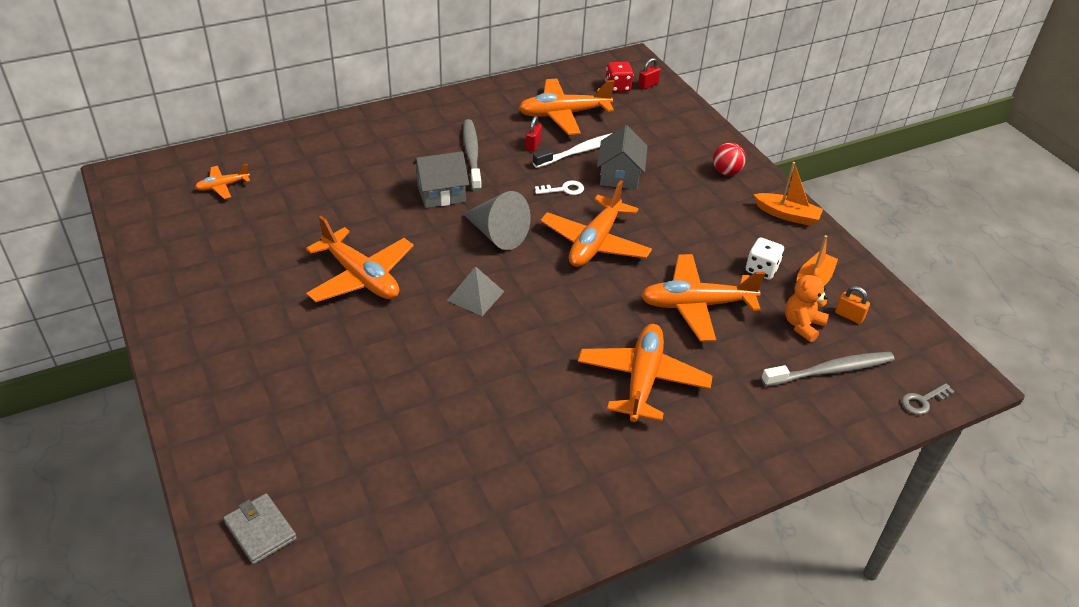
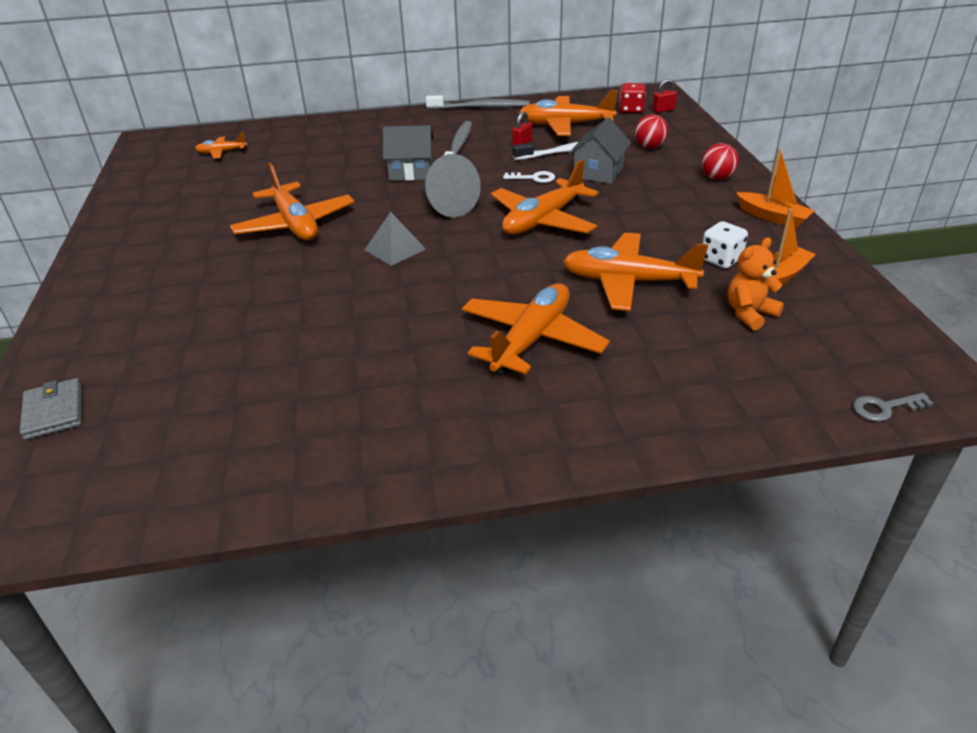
camera: 20 degrees right, 5 degrees down
grey toothbrush [761,352,894,387] -> grey toothbrush moved to [426,95,529,110]
orange padlock [835,286,870,324] -> none
none -> red ball [635,114,668,149]

